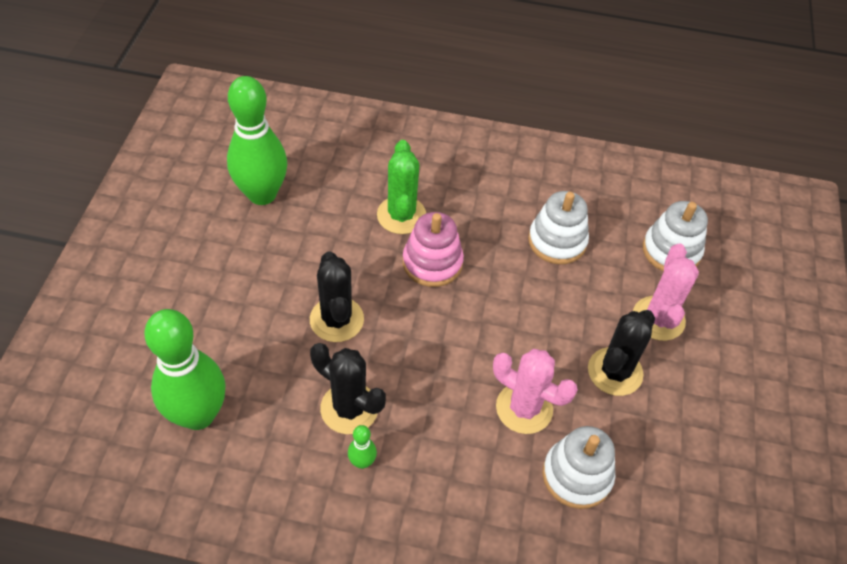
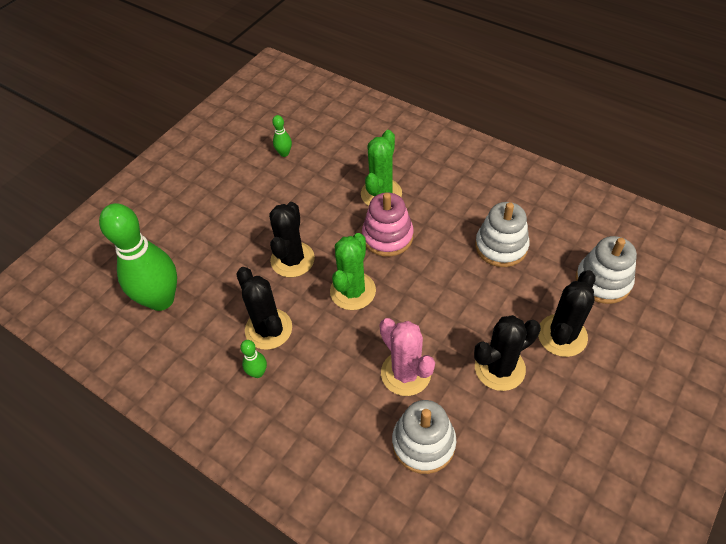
camera: 30 degrees right, 0 degrees up
green bowling pin [227,76,287,205] -> green bowling pin [272,115,292,157], size x0.41
pink cactus [633,243,699,341] -> black cactus [538,270,596,357]
none -> green cactus [330,233,376,310]

